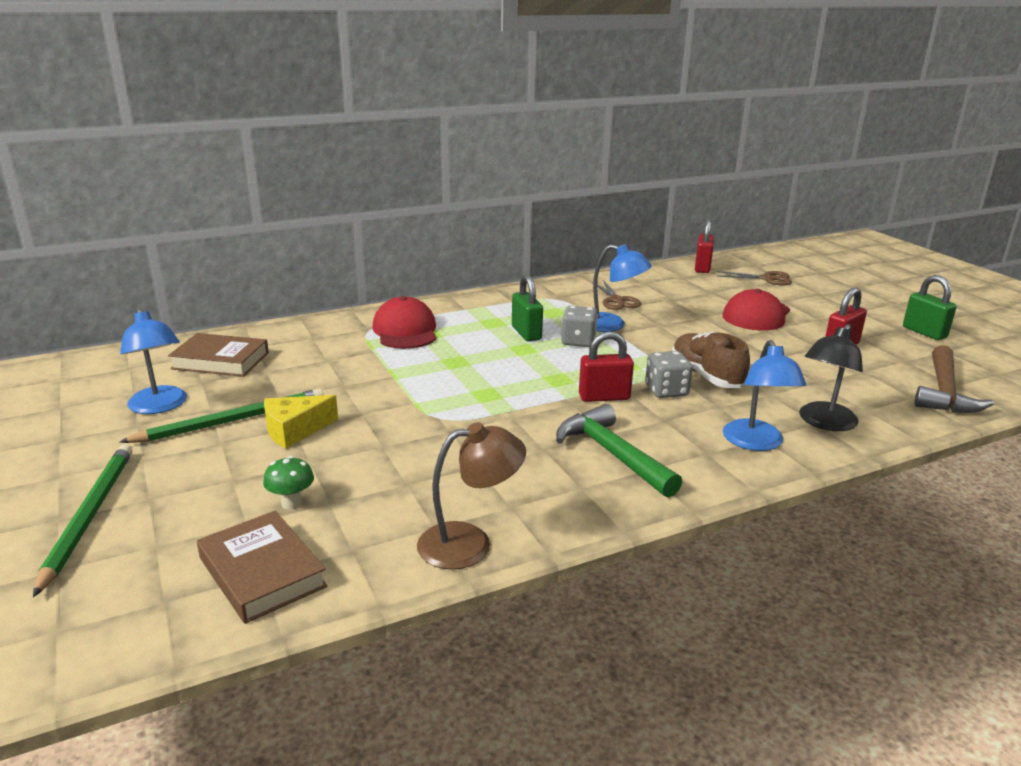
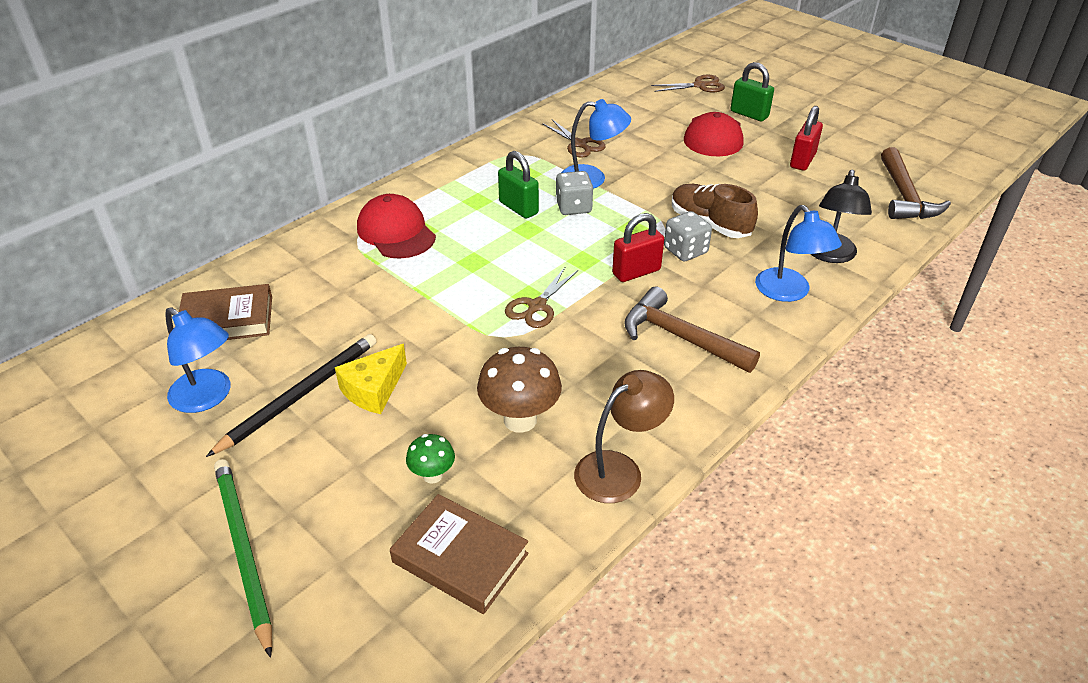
camera: 20 degrees left, 15 degrees up
green pencil [119,389,324,443] -> black pencil [206,334,376,457]
green hammer [556,404,682,498] -> brown hammer [624,286,760,373]
red padlock [695,219,714,273] -> none
green padlock [903,275,957,340] -> green padlock moved to [730,62,774,121]
none -> brown mushroom [477,347,562,433]
none -> brown scissors [505,266,578,328]

